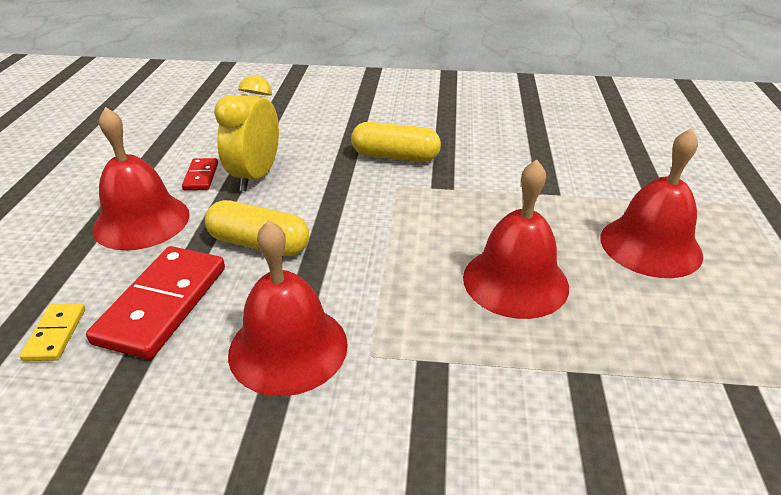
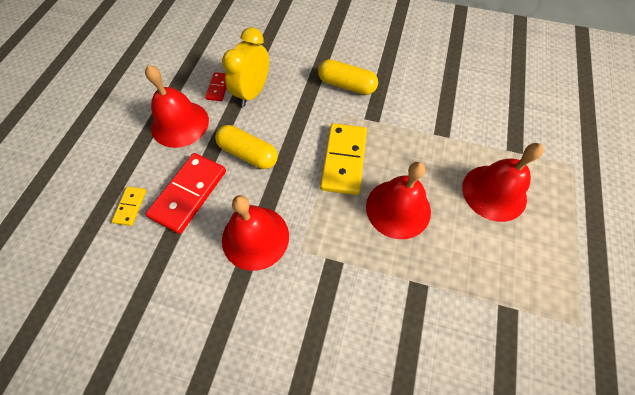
camera: 10 degrees right, 25 degrees up
none -> yellow domino [320,123,367,195]

